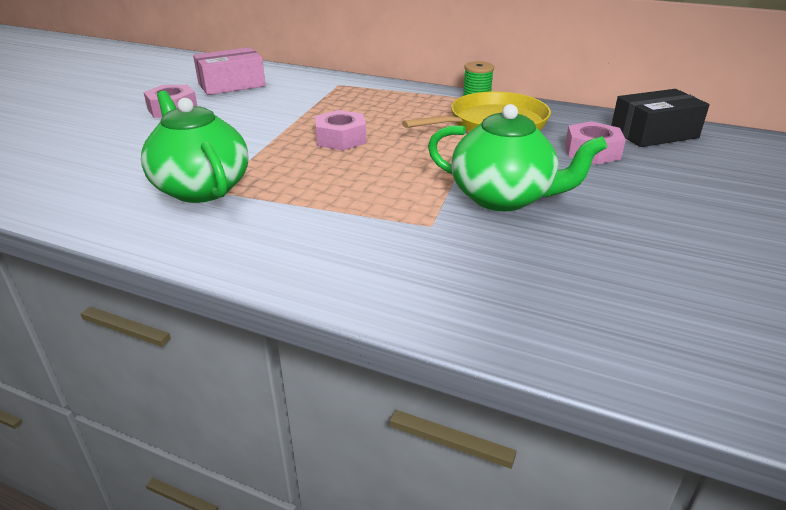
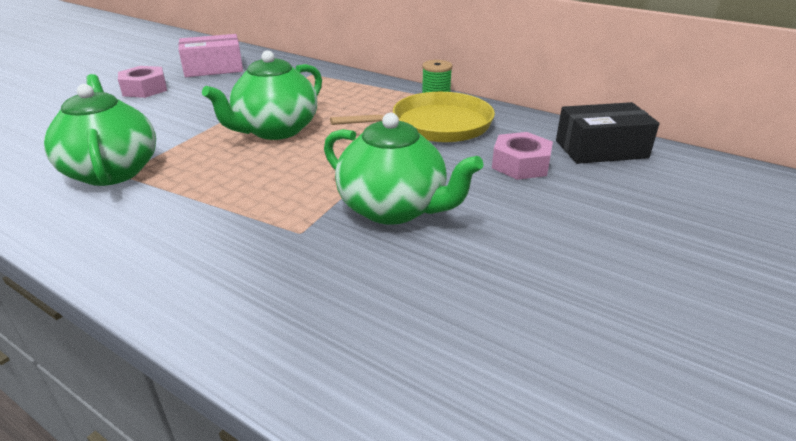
camera: 10 degrees right, 0 degrees up
pink nut [315,110,366,151] -> green teapot [202,50,322,140]

